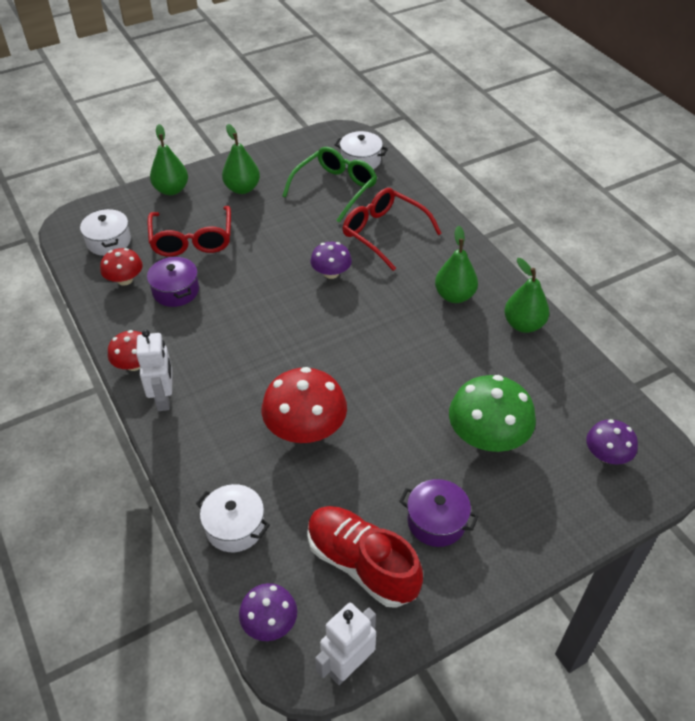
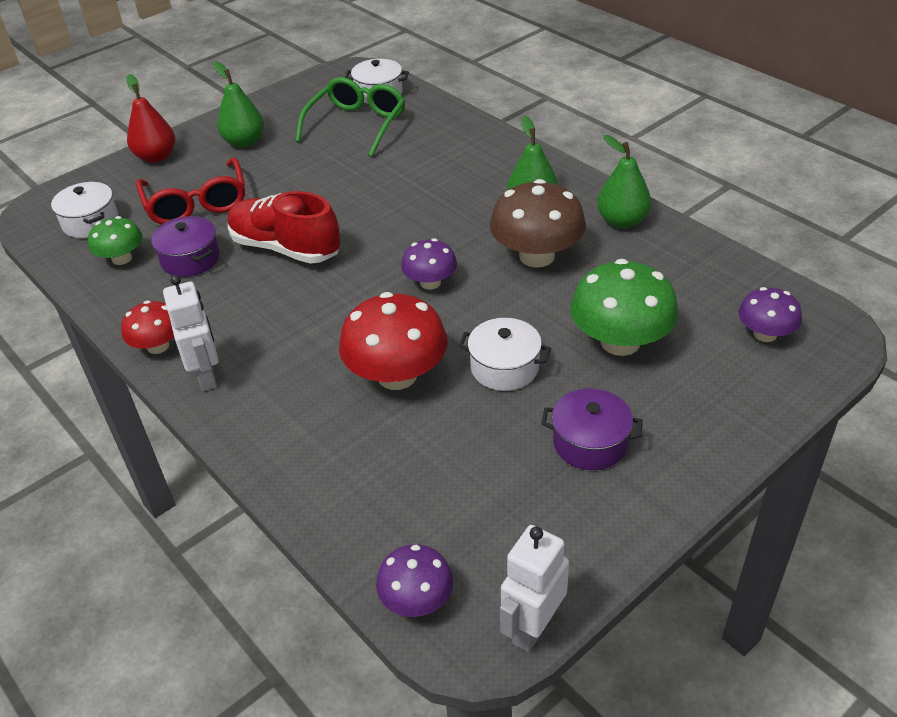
camera: 10 degrees left, 5 degrees down
red mushroom [100,248,143,286] -> green mushroom [88,216,142,265]
green pear [150,124,188,195] -> red pear [126,74,175,163]
white pot [196,484,270,552] -> white pot moved to [458,318,551,391]
red shoe [307,506,423,608] -> red shoe moved to [228,191,340,264]
purple mushroom [310,242,352,279] -> purple mushroom moved to [401,238,457,290]
red glasses [343,188,442,271] -> none
none -> brown mushroom [490,179,586,268]

